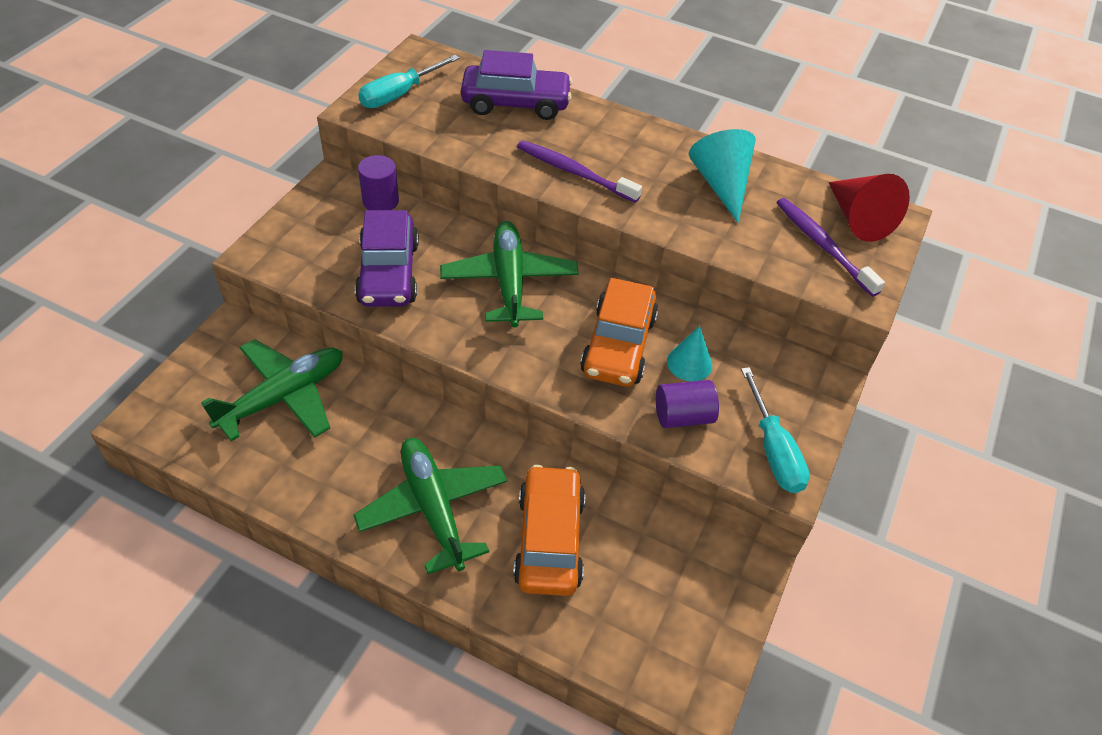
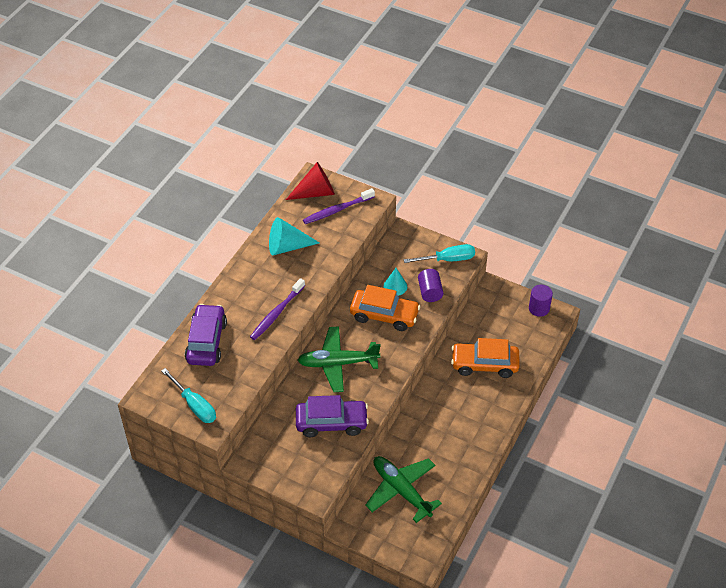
camera: 85 degrees left, 0 degrees up
green plane [353,438,507,574] -> none
purple cylinder [358,155,399,210] -> purple cylinder moved to [529,285,553,317]

